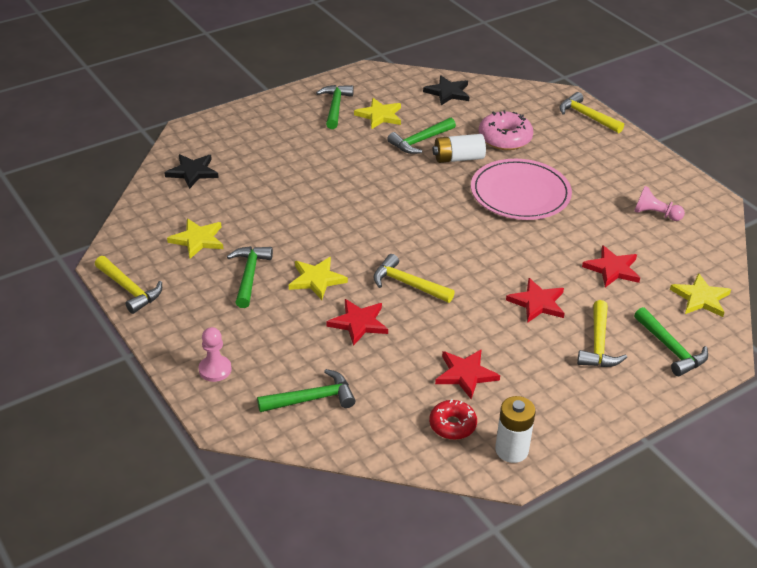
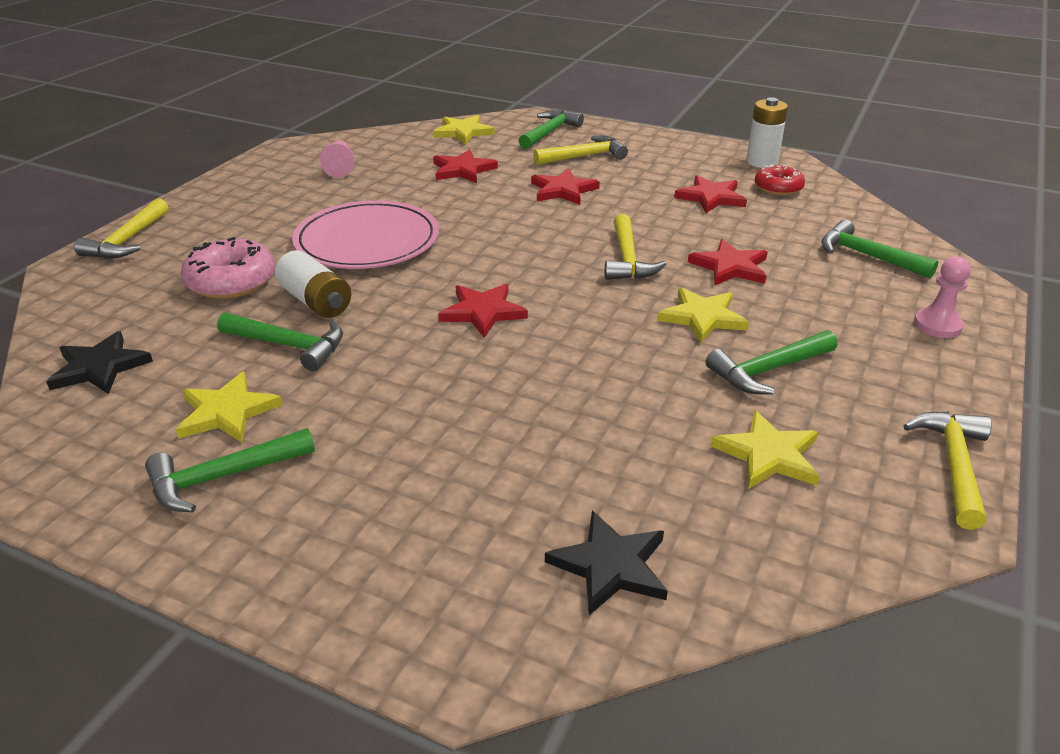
camera: 120 degrees left, 5 degrees down
none -> red star [438,284,528,338]

